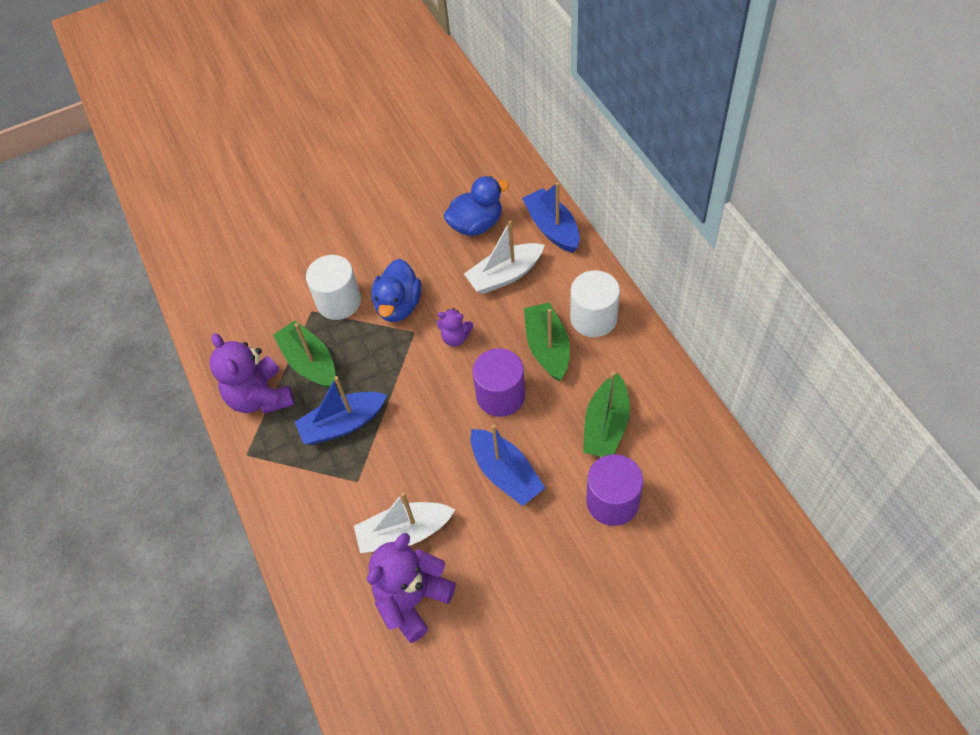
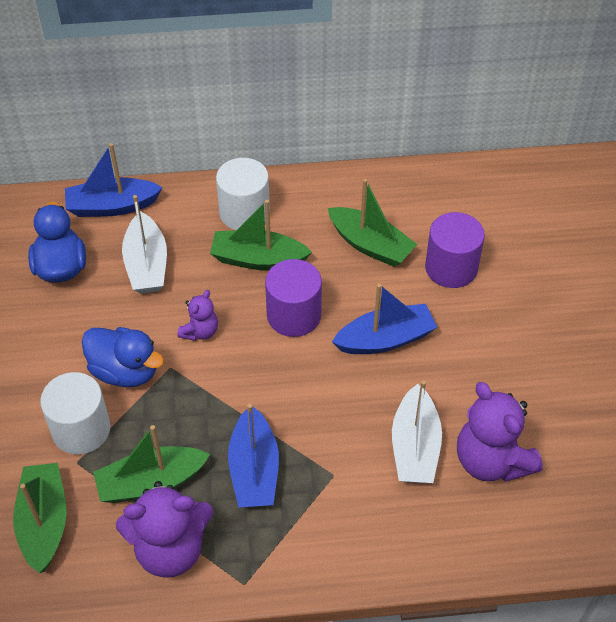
camera: 75 degrees left, 5 degrees down
none -> green boat [13,463,67,573]

